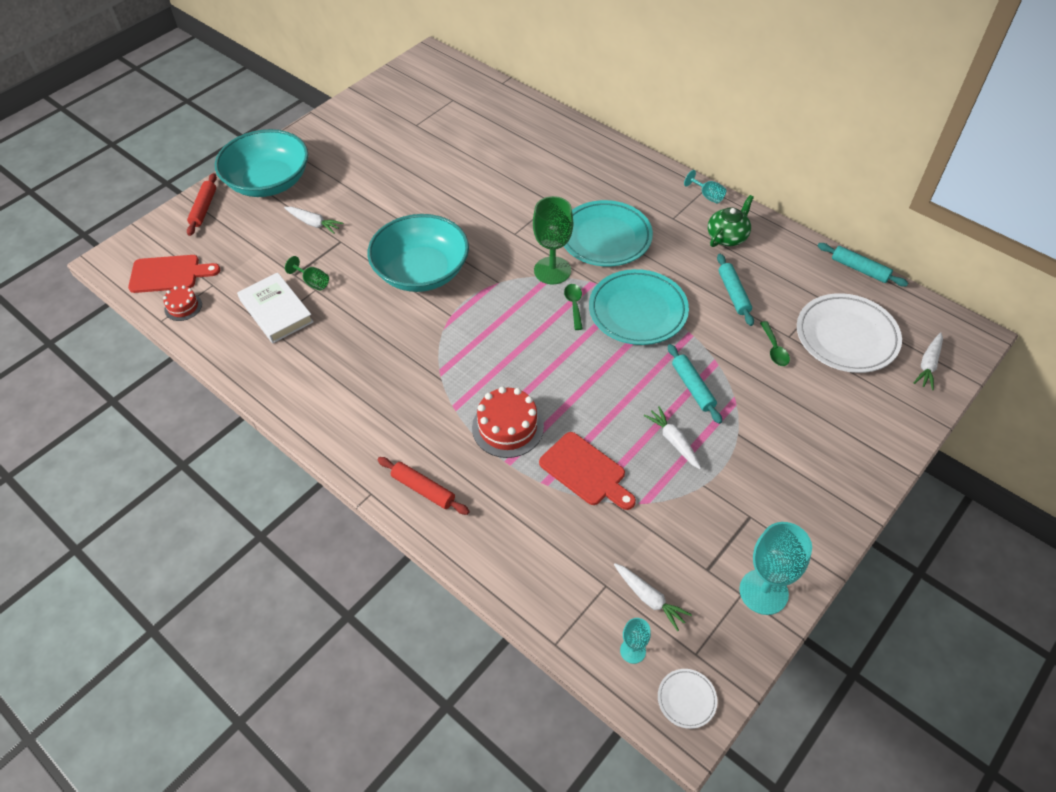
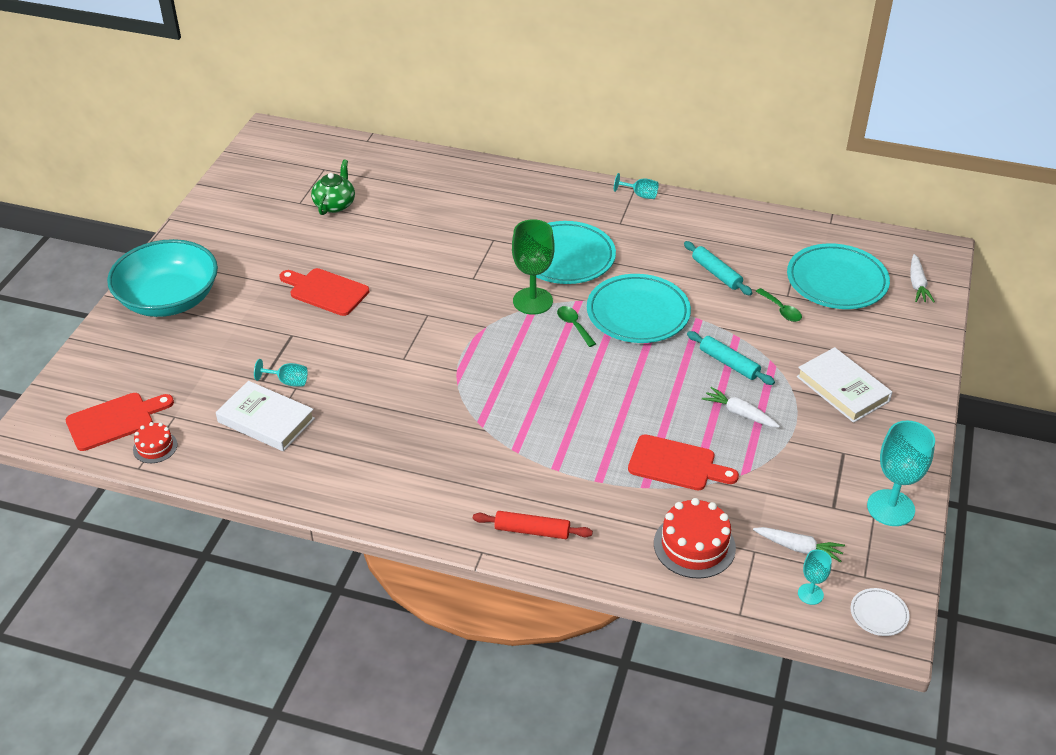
camera: 25 degrees left, 10 degrees down
red rolling pin [187,173,217,236] -> none
white carrot [284,207,343,234] -> none
green goblet [285,256,329,291] -> turquoise goblet [254,359,308,387]
turquoise bowl [368,214,469,292] -> none
red cake [472,386,544,458] -> red cake moved to [654,498,736,579]
green teapot [708,195,754,247] -> green teapot moved to [311,159,355,215]
white plate [797,293,902,373] -> turquoise plate [787,243,890,309]
turquoise rolling pin [818,243,908,287] -> none
none -> red cutting board [279,268,369,316]
none -> white book [797,347,892,423]

